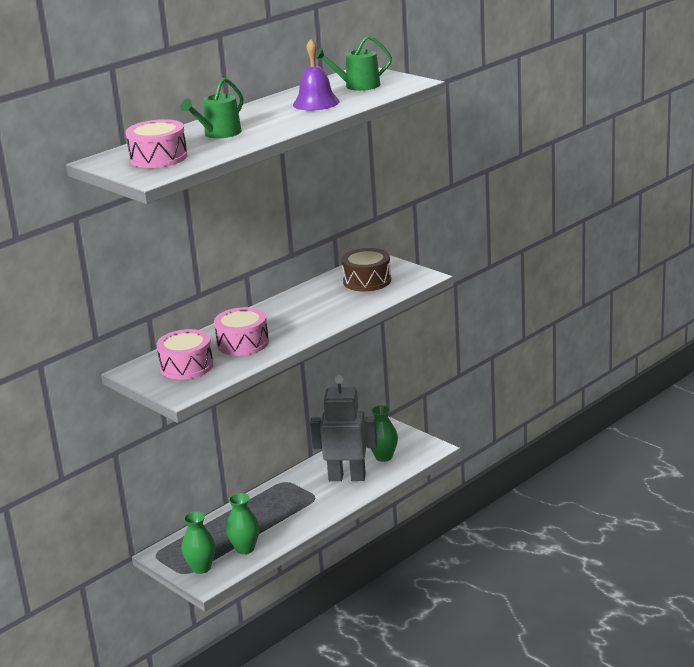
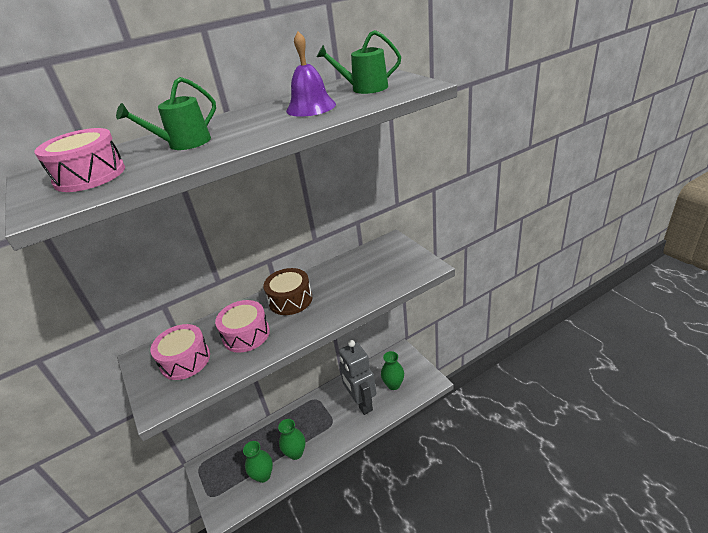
camera: 15 degrees right, 10 degrees up
green vase [181,511,216,574] -> green vase moved to [278,419,305,460]
grey robot [310,375,377,481] -> grey robot turned 135 degrees counterclockwise [339,340,376,415]
brown drum [342,248,391,291] -> brown drum moved to [263,268,312,315]

